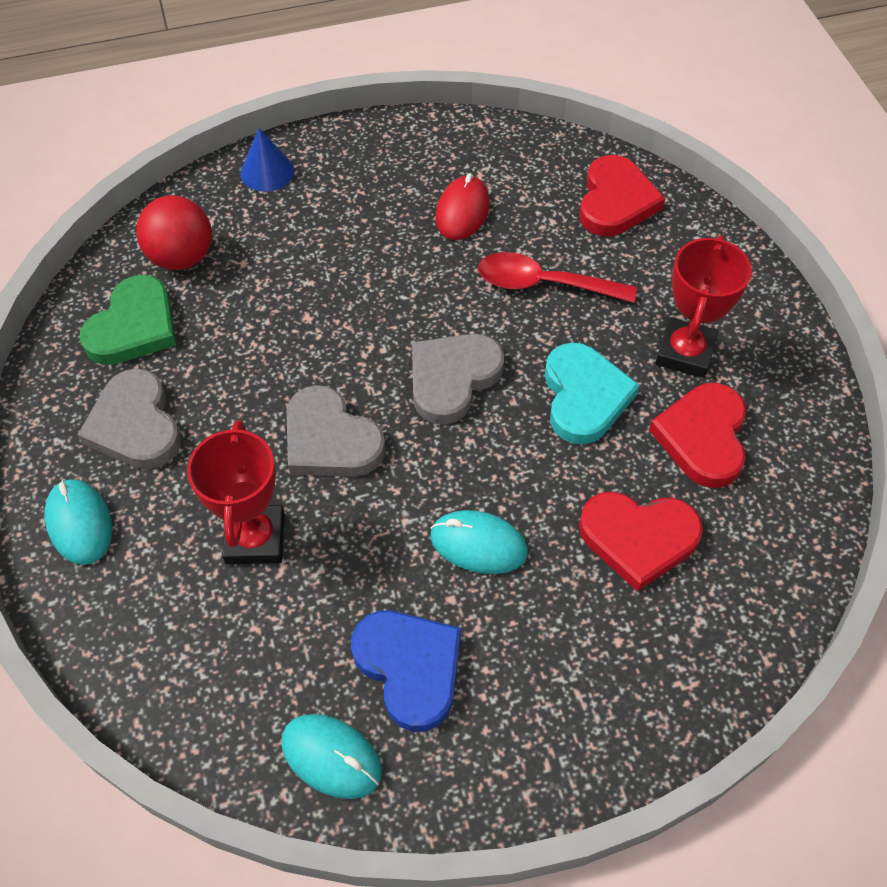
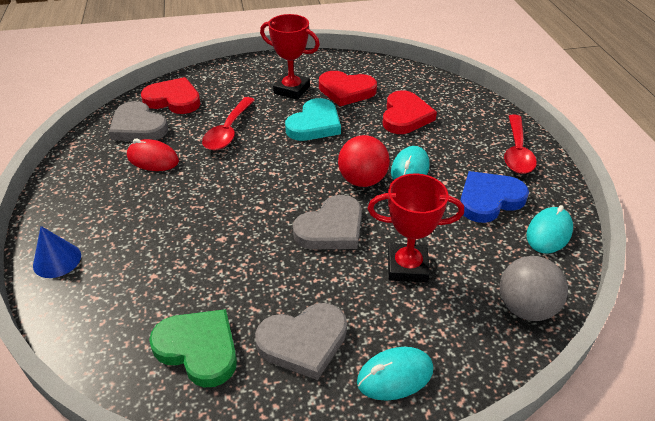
camera: 85 degrees left, 15 degrees down
red ball [136,195,212,270] -> red ball moved to [338,135,390,187]
grey heart [412,334,504,425] -> grey heart moved to [109,101,168,141]
turquoise heart [545,343,640,444] -> turquoise heart turned 120 degrees clockwise [285,98,341,141]
none -> grey ball [500,256,568,321]
none -> red spoon [504,114,537,174]

